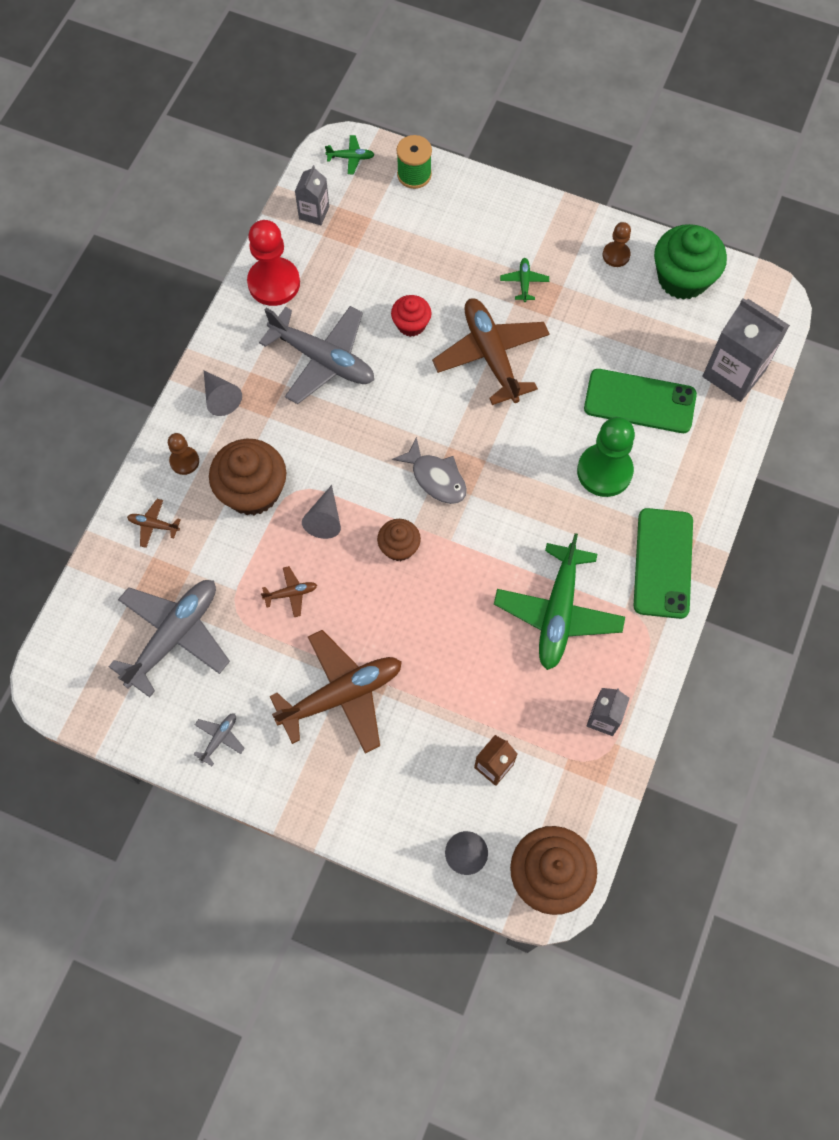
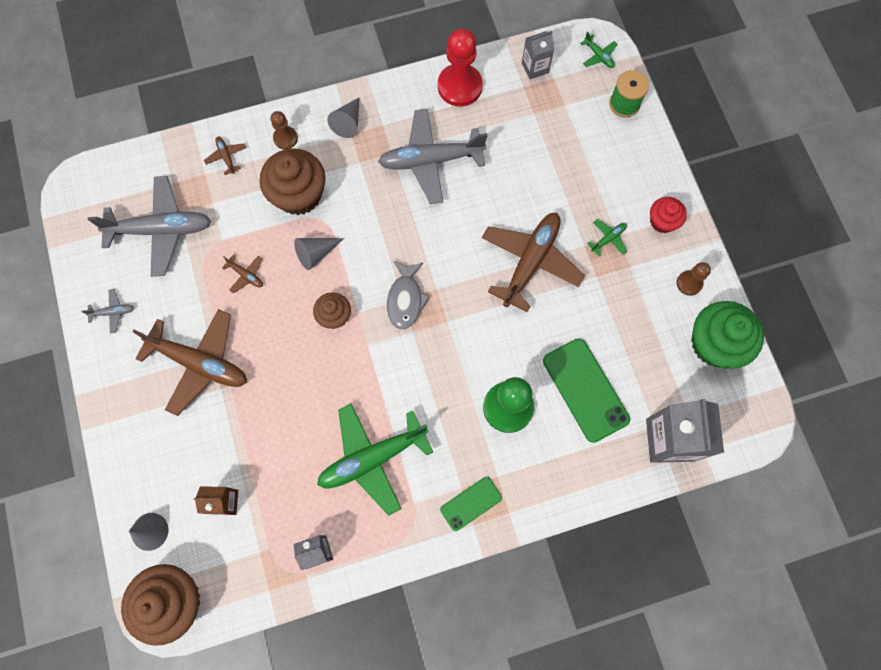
camera: 50 degrees right, 5 degrees up
grey plane [259,306,374,404] -> grey plane turned 90 degrees clockwise [378,109,487,204]
red cupcake [391,295,431,337] -> red cupcake moved to [650,197,687,233]
green phone [633,508,693,619] -> green phone [440,477,502,531], size x0.57

